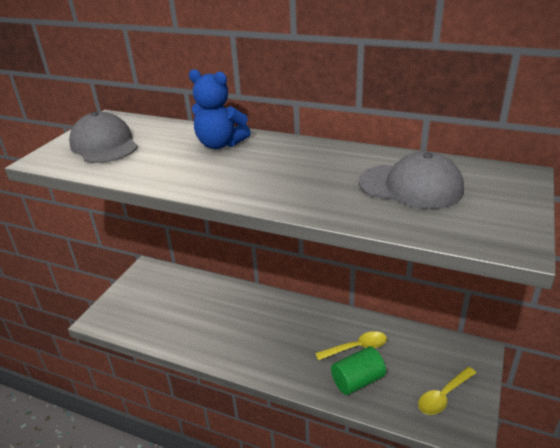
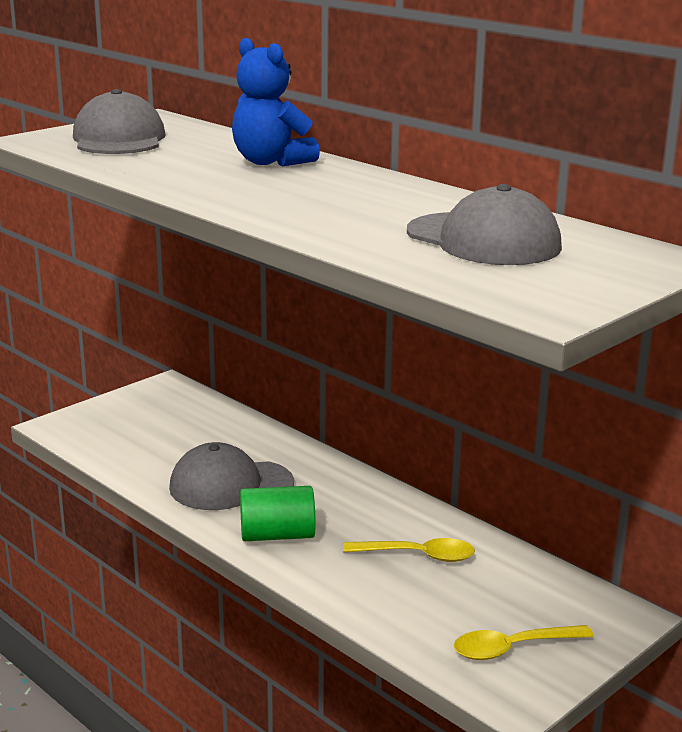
camera: 20 degrees right, 10 degrees down
green cylinder [331,347,386,395] -> green cylinder moved to [240,486,315,541]
none -> grey cap [169,442,294,510]

